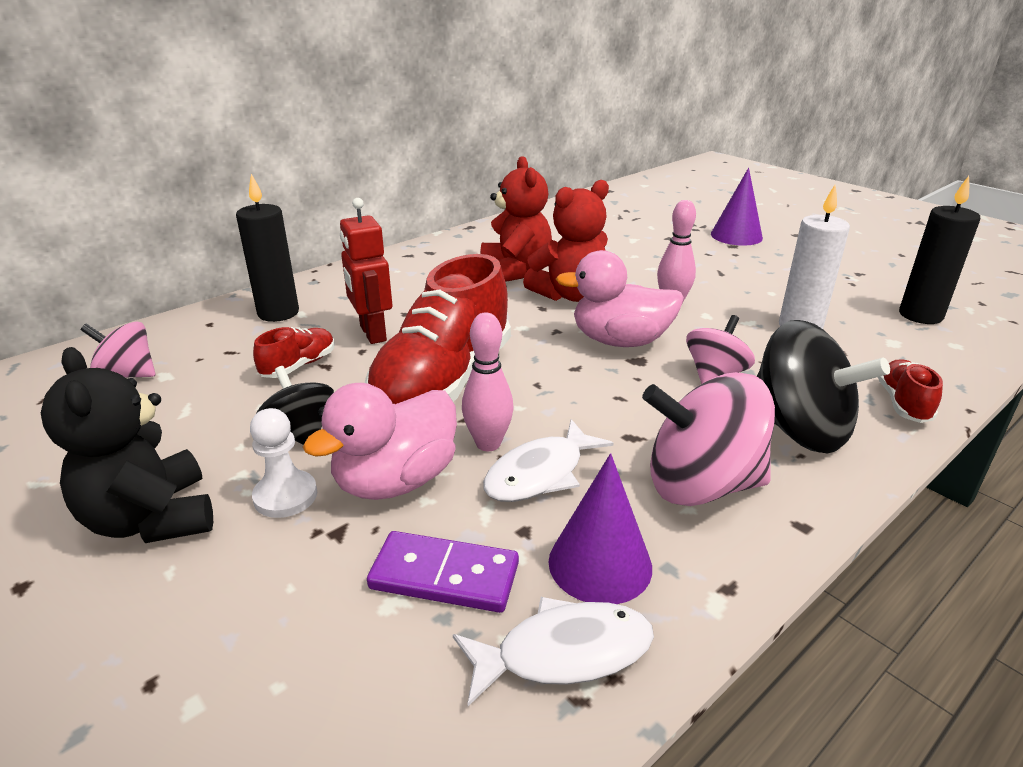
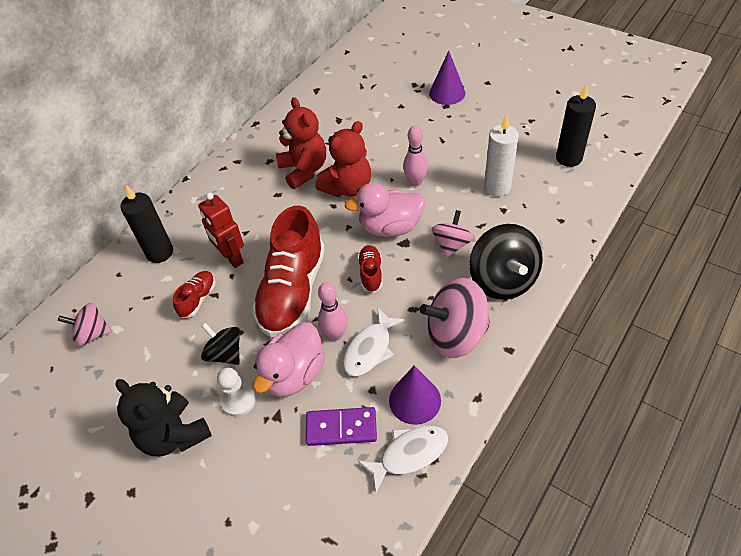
camera: 10 degrees left, 20 degrees up
black spinning top [757,320,890,453] -> black spinning top turned 45 degrees clockwise [469,224,543,300]
red shoe [878,360,943,423] -> red shoe moved to [358,245,382,293]

